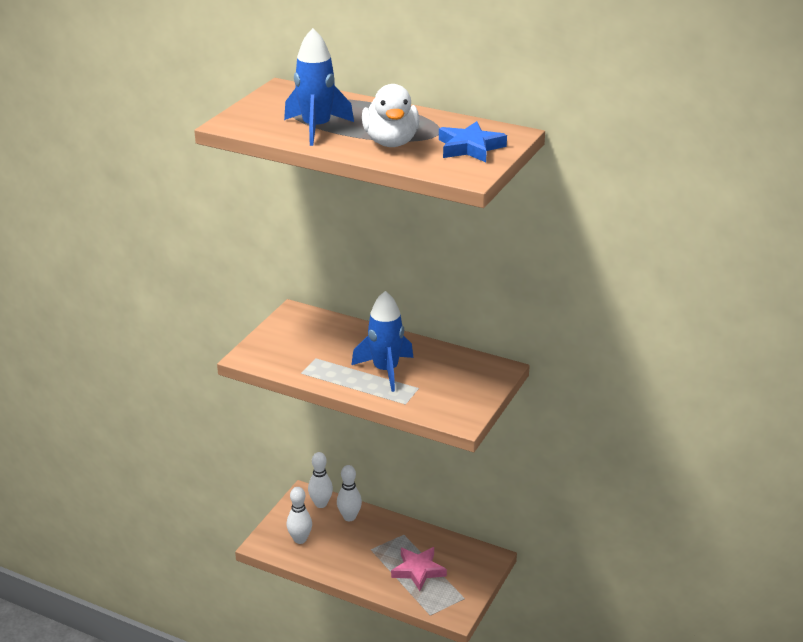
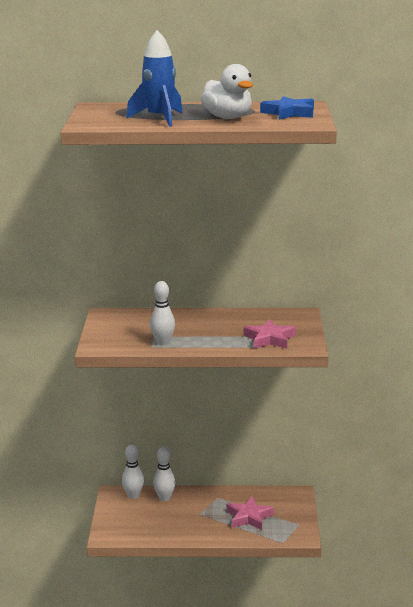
camera: 25 degrees left, 10 degrees down
white bowling pin [287,487,312,544] -> white bowling pin moved to [150,281,175,345]
blue rocket [351,291,413,392] -> none
none -> pink star [243,319,296,349]

